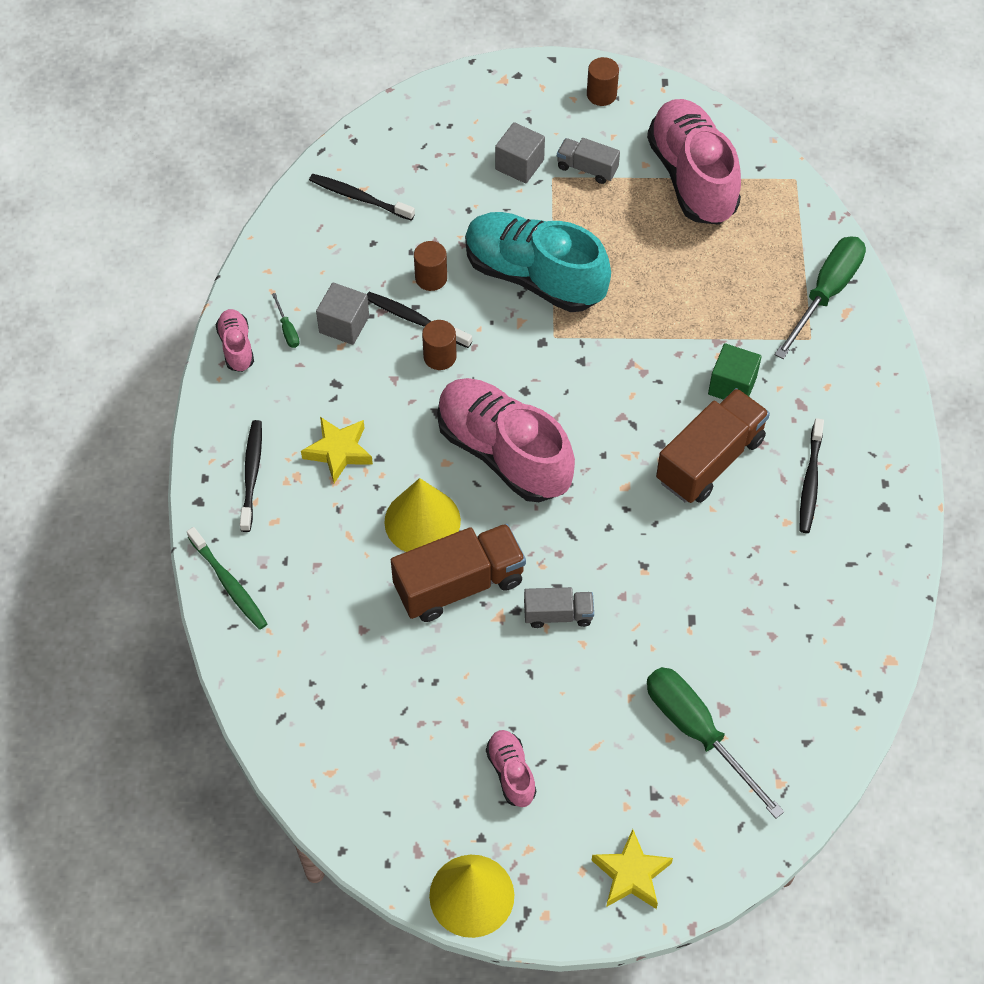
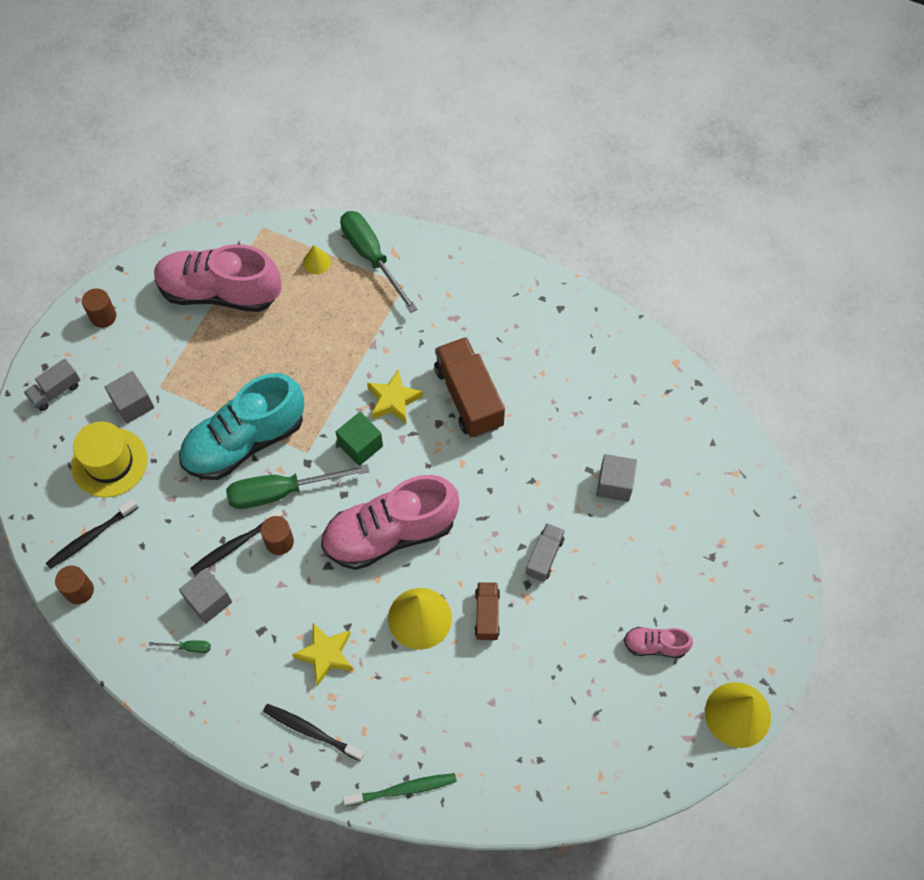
camera: 65 degrees left, 5 degrees up
pink shoe [216,309,254,372] -> none
brown truck [391,524,526,622] -> brown truck [475,582,500,640], size x0.54
brown cylinder [414,241,447,291] -> brown cylinder moved to [55,565,94,604]
grey truck [557,138,620,184] -> grey truck moved to [24,359,80,411]
yellow star [592,829,673,909] -> yellow star moved to [367,369,423,425]
green screwdriver [647,667,784,819] -> green screwdriver moved to [226,464,369,509]
green cube [708,343,762,400] -> green cube moved to [336,412,383,466]
black toothbrush [800,418,824,533] -> none
none -> yellow hat [71,421,148,498]
none -> yellow cone [303,245,331,274]
none -> grey cube [597,454,637,502]

